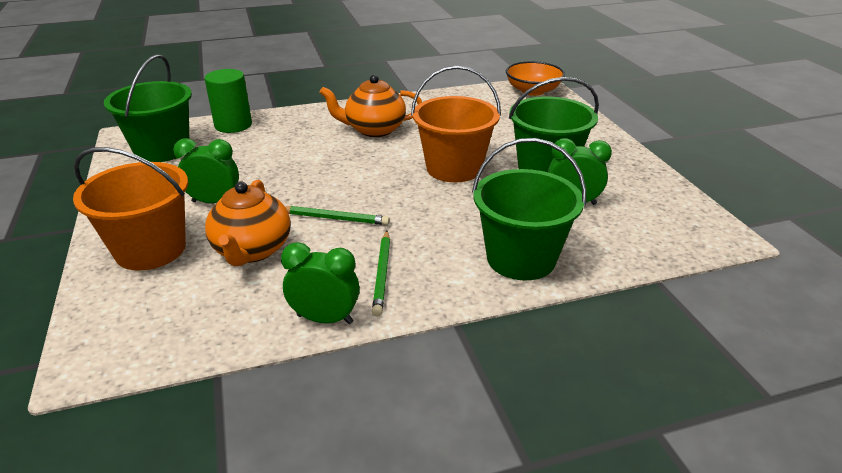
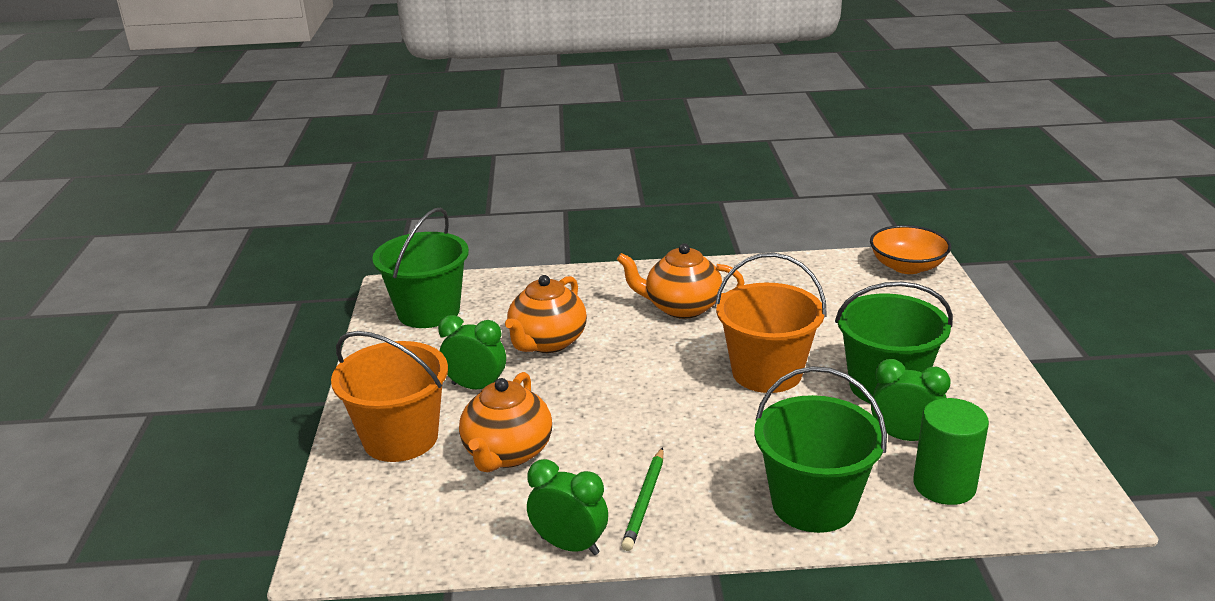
camera: 15 degrees right, 5 degrees down
green cylinder [205,69,252,133] -> green cylinder moved to [913,398,989,505]
green pencil [285,206,390,225] -> none
none -> orange teapot [505,275,587,353]

